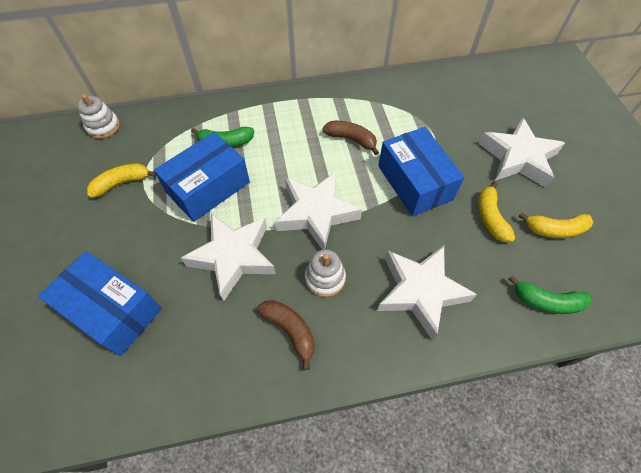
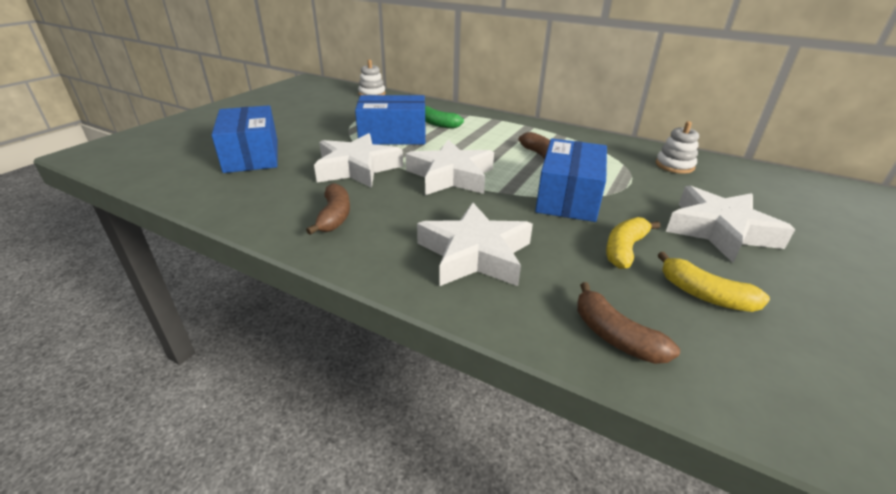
camera: 40 degrees right, 25 degrees down
yellow banana [86,163,156,198] -> none
white stacking toy [305,249,346,297] -> white stacking toy moved to [656,121,699,174]
green banana [508,275,591,314] -> brown banana [577,282,680,364]

